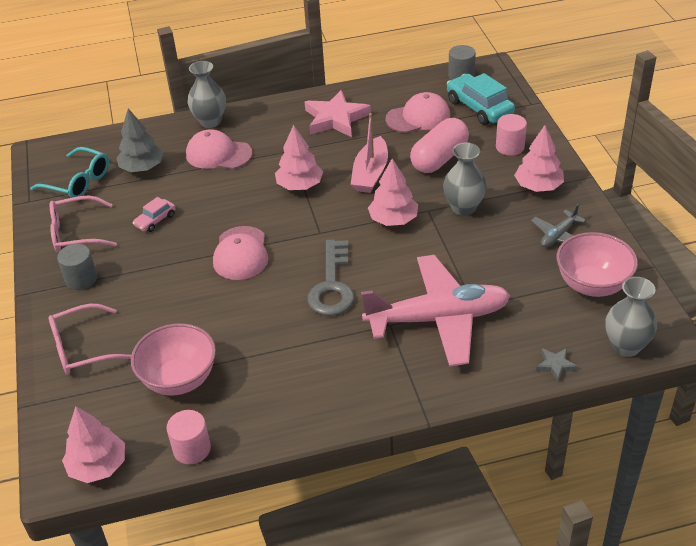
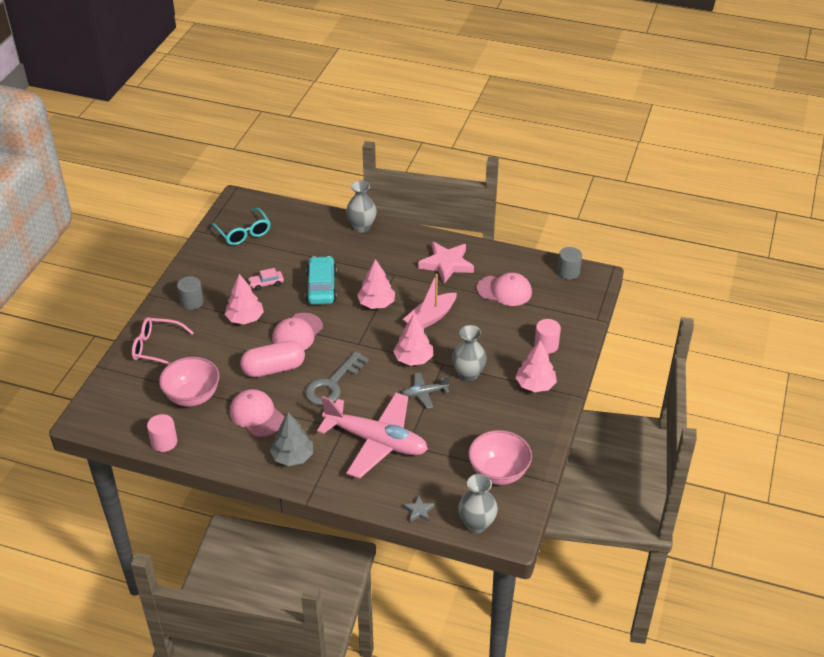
camera: 30 degrees right, 0 degrees up
pink glasses [50,196,117,252] -> none
pink tree [62,406,125,483] -> pink tree moved to [225,274,264,324]
grey tree [117,109,164,172] -> grey tree moved to [270,412,313,466]
pink cap [186,129,252,169] -> pink cap moved to [230,389,284,437]
pink capsule [410,118,469,173] -> pink capsule moved to [240,340,305,377]
turquoise car [447,73,515,125] -> turquoise car moved to [305,256,337,304]
grey plane [531,204,586,247] -> grey plane moved to [402,372,449,409]

